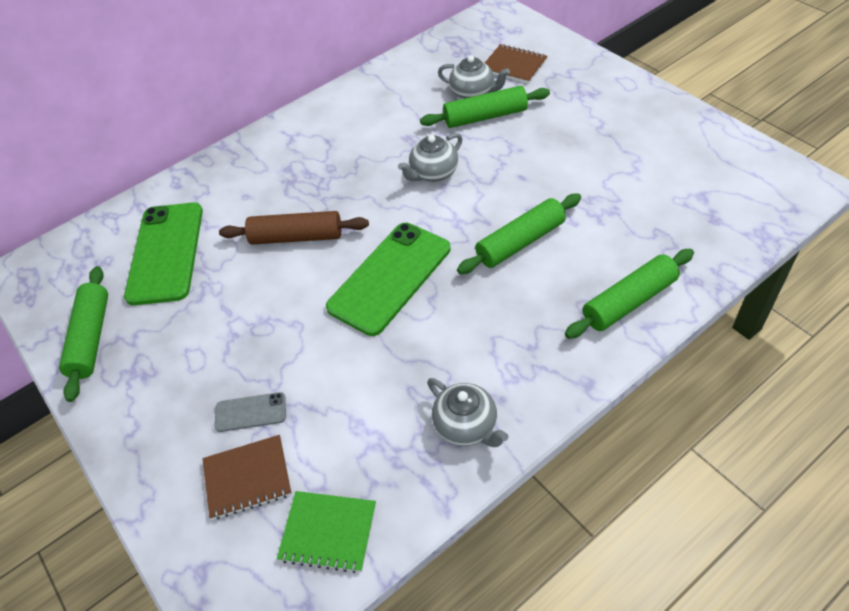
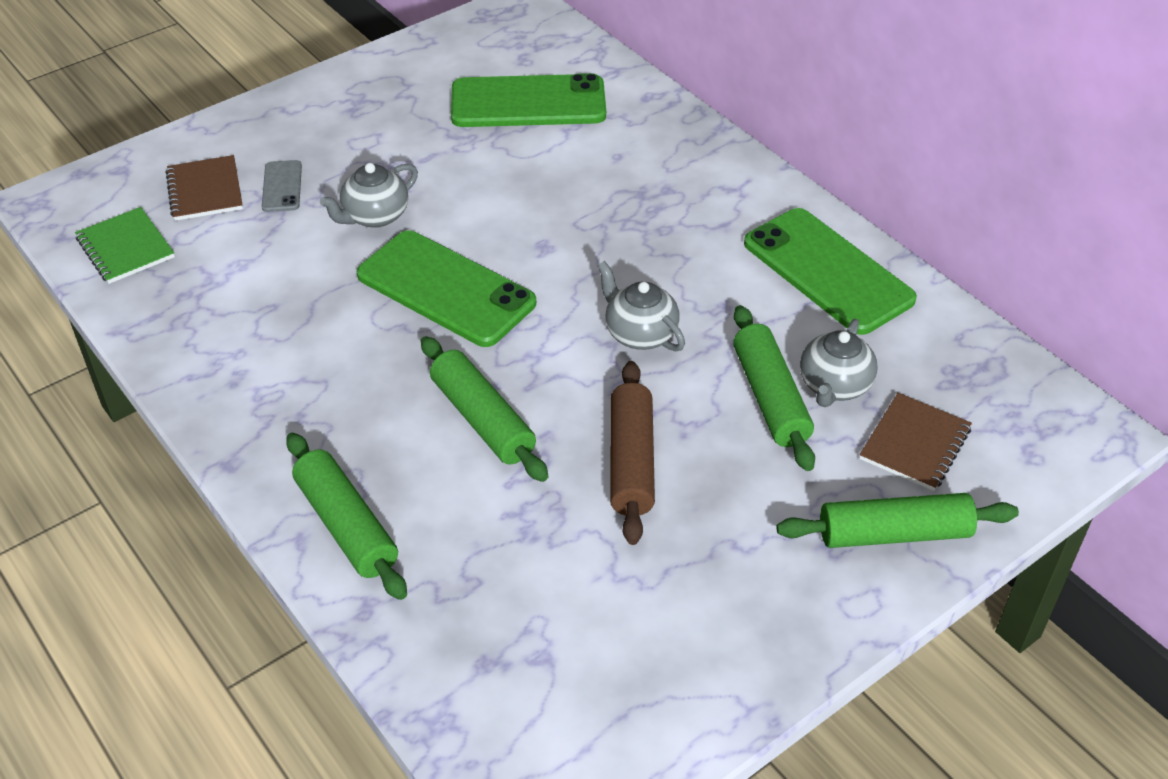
camera: 85 degrees right, 5 degrees down
green rolling pin [59,266,108,402] -> green rolling pin moved to [777,493,1019,548]
brown rolling pin [219,211,369,244] -> brown rolling pin moved to [610,361,655,545]
green notebook [277,491,376,573] -> green notebook turned 45 degrees counterclockwise [75,207,175,284]
grey teapot [427,378,509,447] -> grey teapot moved to [320,163,418,228]
none -> green phone [744,208,917,335]

